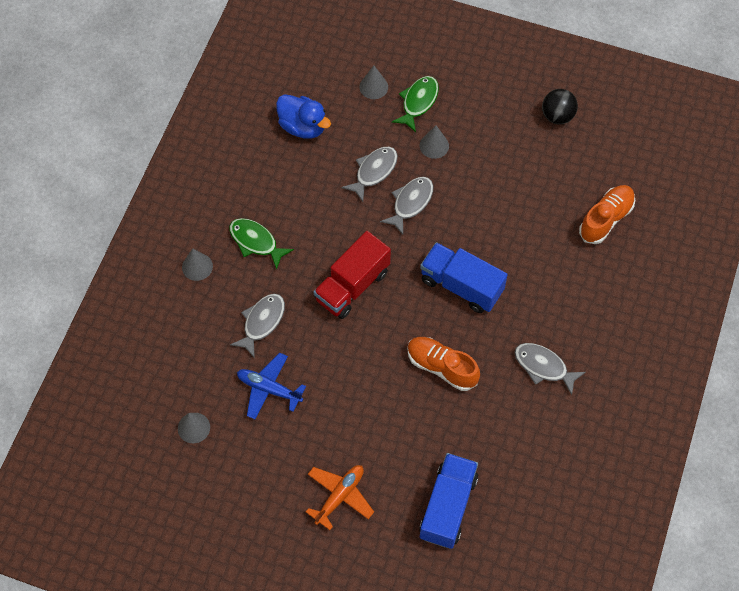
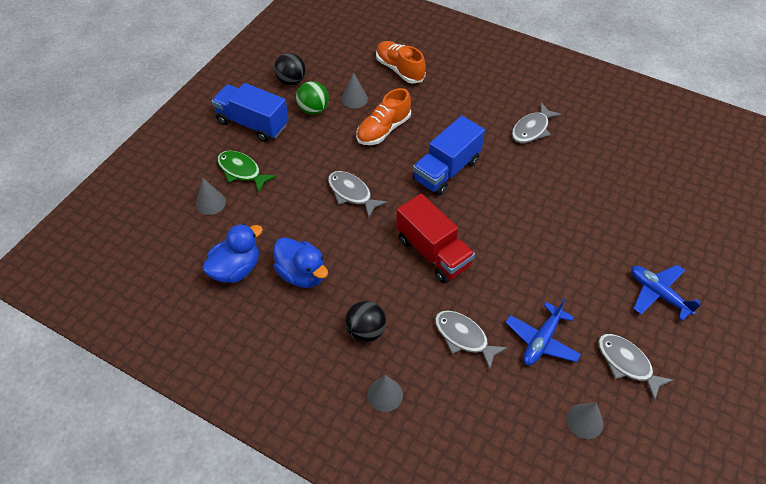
camera: 80 degrees left, 10 degrees down
green fish [229,218,294,270] -> black ball [345,301,386,342]
orange plane [306,465,374,530] -> blue plane [631,265,701,321]
grey fish [342,147,398,202] -> grey fish moved to [598,334,674,401]
orange shoe [407,337,480,391] -> orange shoe moved to [356,88,411,145]
blue truck [419,453,478,549] -> blue truck moved to [212,83,289,142]
grey cone [420,125,449,159] -> grey cone moved to [341,72,368,108]
none -> blue duck [273,237,328,288]
none -> green ball [296,81,329,115]

